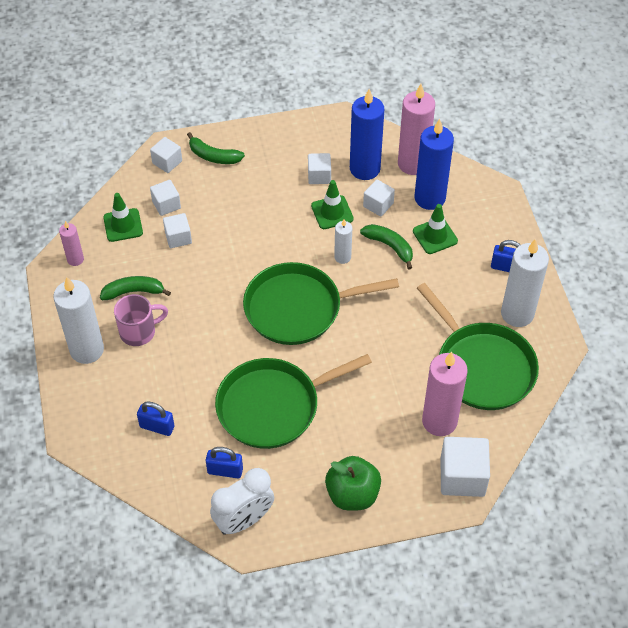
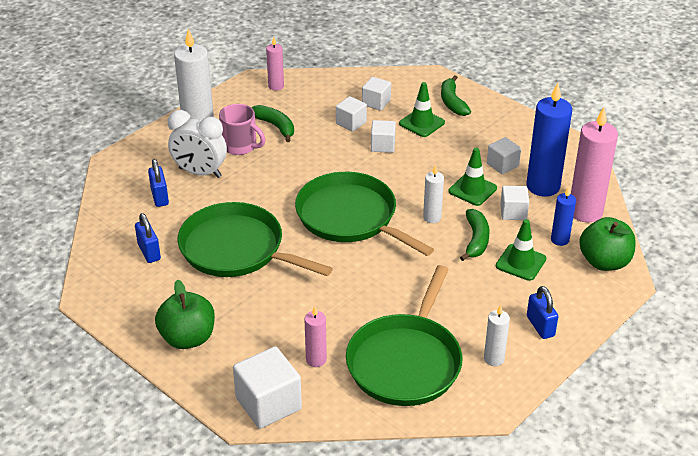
camera: 55 degrees right, 15 degrees down
green traffic cone [103,193,143,242] -> green traffic cone moved to [399,82,445,137]
white cube [150,137,182,173] -> white cube moved to [371,120,396,153]
white clock [210,468,274,535] -> white clock moved to [168,110,227,178]
blue candle [415,119,454,210] -> blue candle [551,187,576,246], size x0.52
pink candle [422,352,468,436] -> pink candle [304,306,327,367], size x0.52
white candle [501,239,549,327] -> white candle [484,305,510,366], size x0.52
none -> green apple [579,217,636,271]

